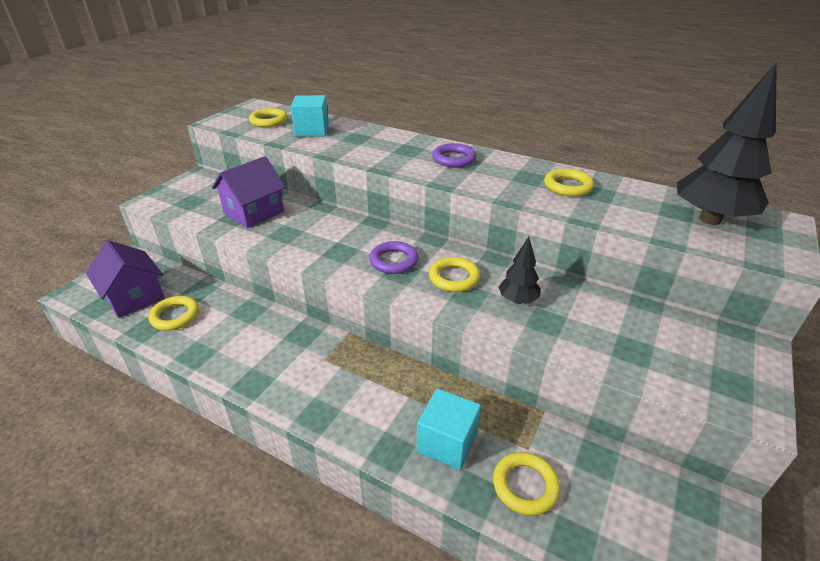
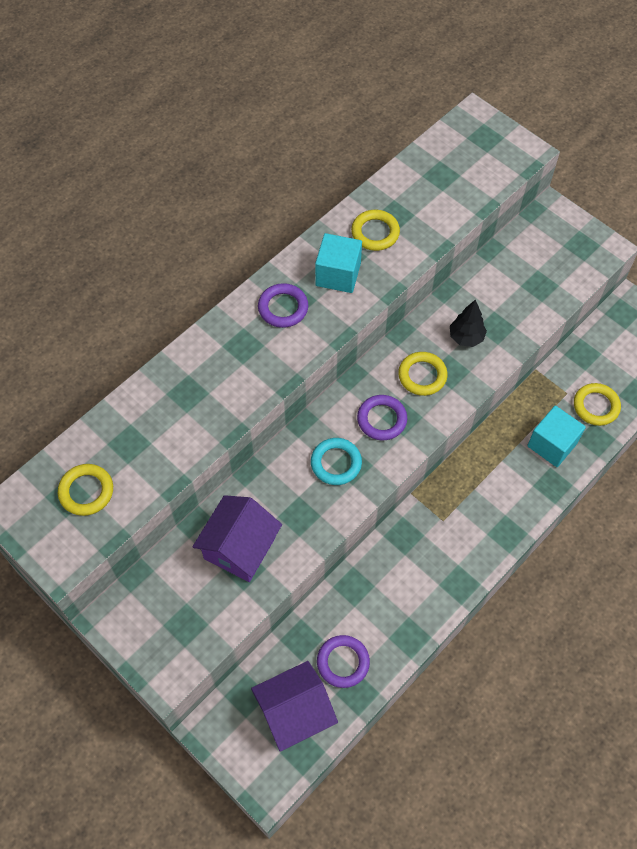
camera: 75 degrees left, 25 degrees up
yellow ring [149,296,199,330] -> purple ring [317,635,370,688]
purple house [212,156,286,228] -> purple house turned 60 degrees clockwise [192,495,282,582]
turquoise cube [291,95,329,137] -> turquoise cube moved to [315,233,362,293]
black tree [677,62,777,225] -> none
none -> turquoise ring [311,438,362,485]

